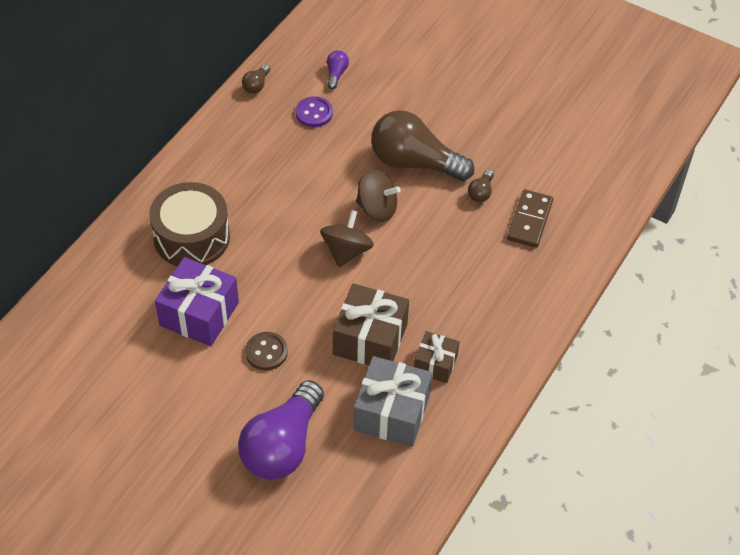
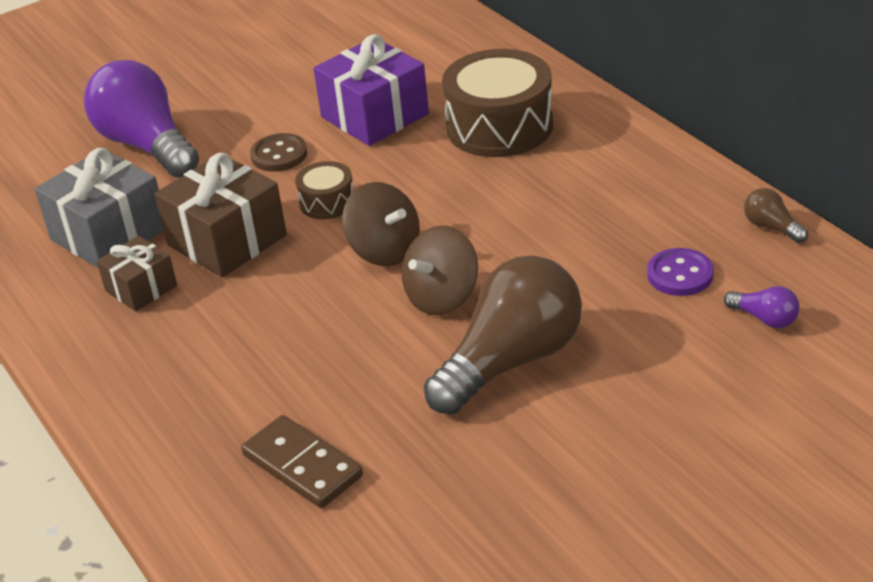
camera: 120 degrees right, 15 degrees down
brown light bulb [468,170,494,202] -> none
none -> brown drum [295,161,353,219]

